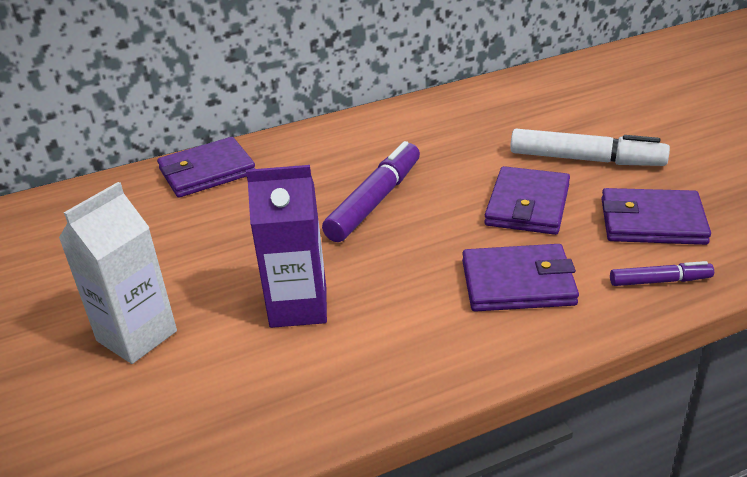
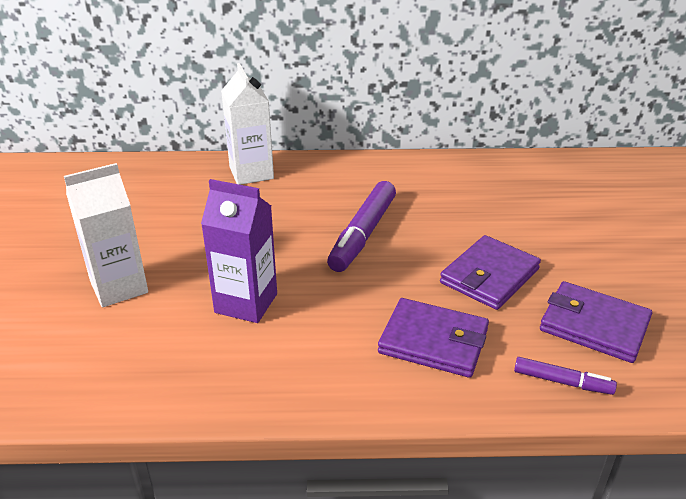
camera: 20 degrees right, 0 degrees up
purple wallet [157,137,255,198] -> white carton [221,63,274,185]
purple marker [322,141,420,242] -> purple marker turned 150 degrees clockwise [327,181,396,272]
white marker [510,129,670,166] -> none

